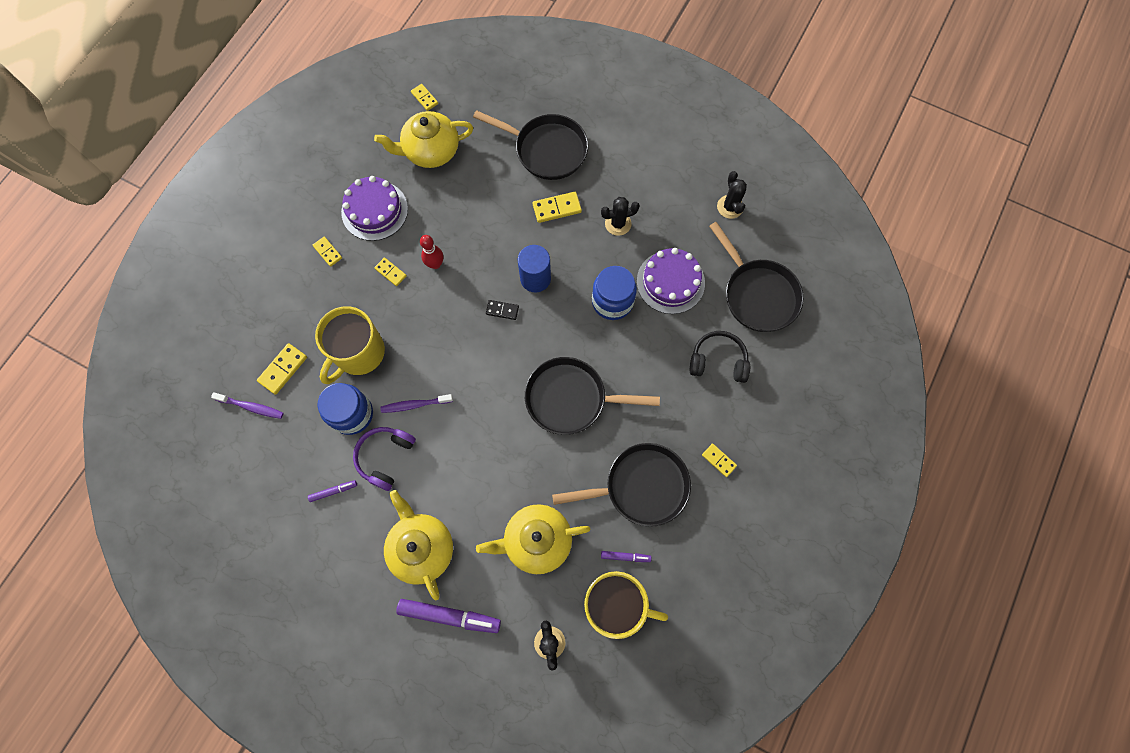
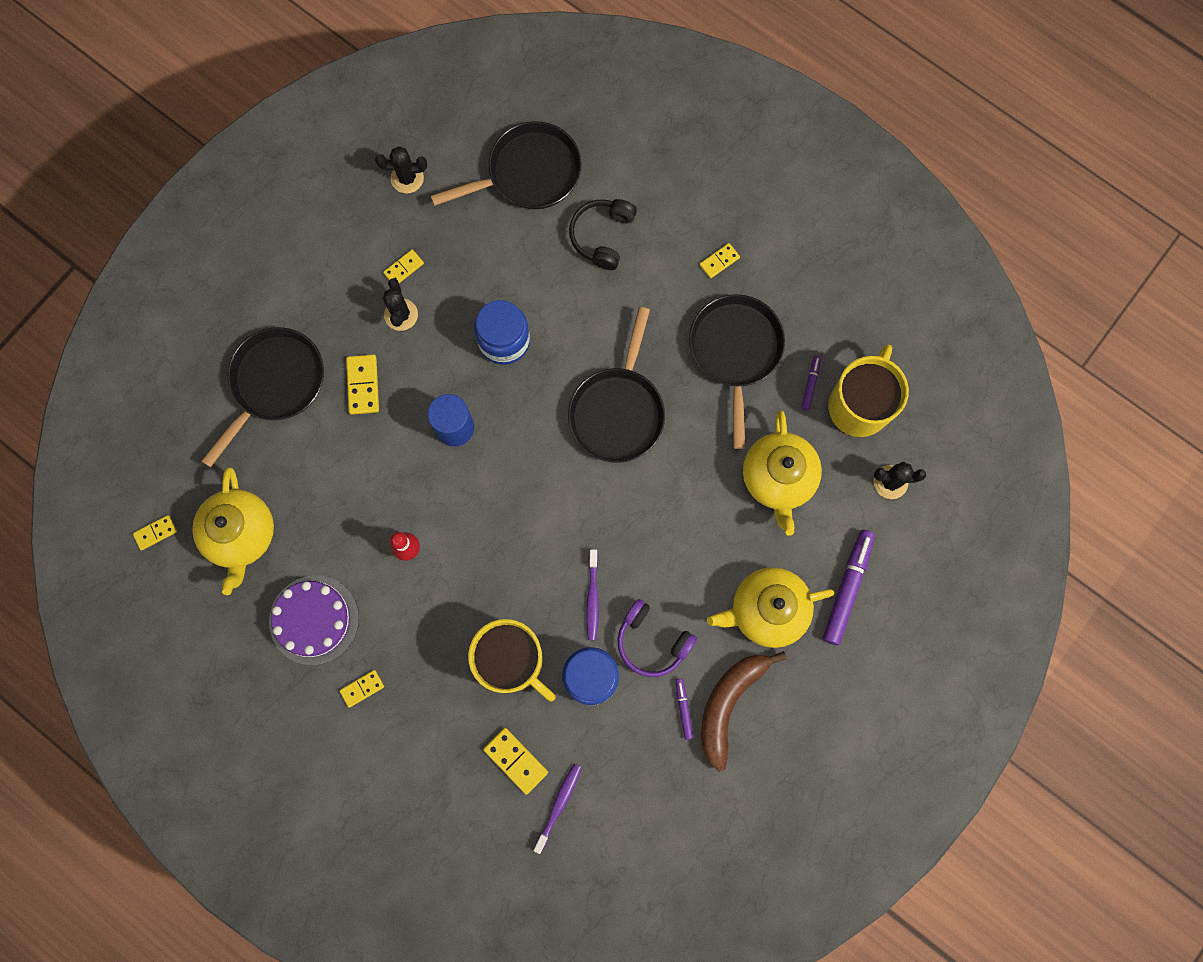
camera: 80 degrees left, 5 degrees up
yellow domino [374,258,407,286] -> yellow domino moved to [383,249,424,283]
black domino [486,300,519,320] -> none
purple cake [637,248,705,314] -> none
none -> brown banana [701,651,787,772]

